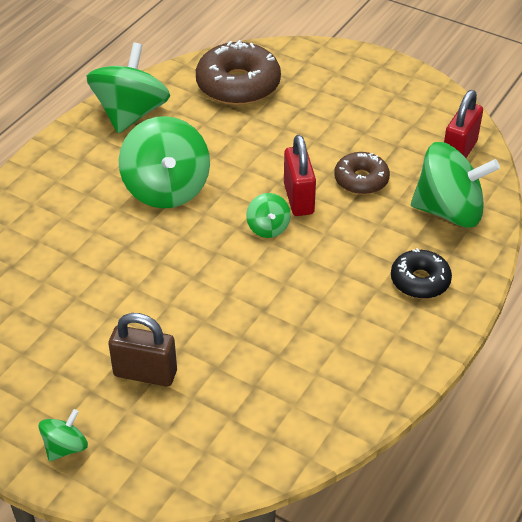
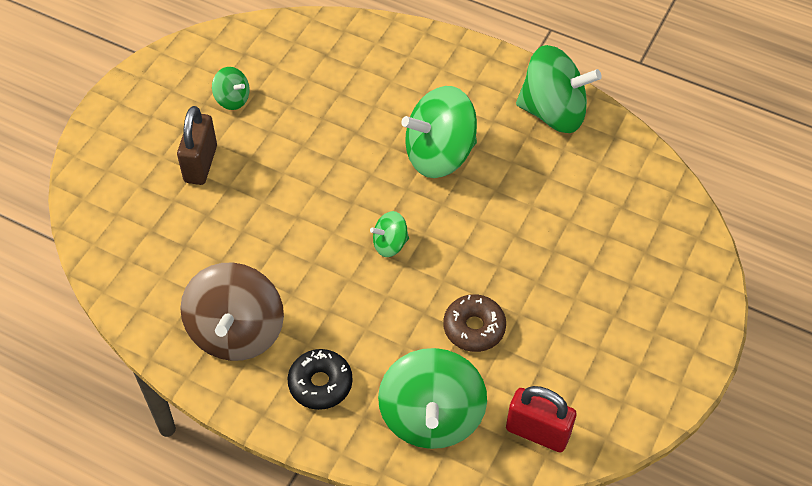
camera: 85 degrees right, 10 degrees up
green spinning top [38,409,88,461] -> green spinning top moved to [212,67,250,110]
brown donut [196,40,281,105] -> none
red padlock [284,135,316,216] -> none
none -> brown spinning top [180,263,284,361]

